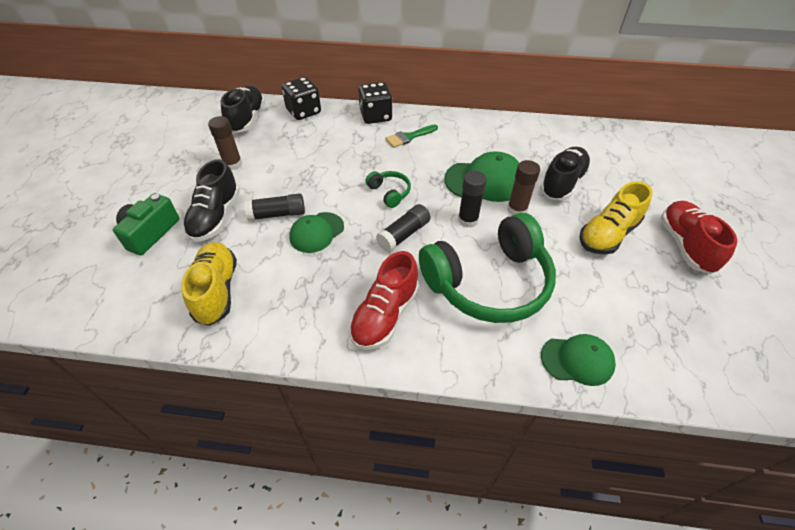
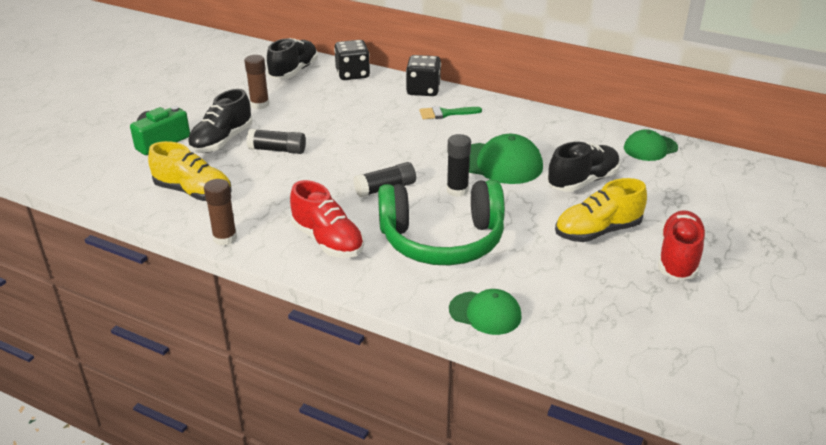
camera: 20 degrees right, 15 degrees down
yellow shoe [181,242,237,326] -> yellow shoe turned 105 degrees clockwise [148,141,232,201]
green cap [289,212,344,253] -> green cap moved to [624,129,678,161]
red shoe [349,251,419,350] -> red shoe turned 90 degrees counterclockwise [290,180,364,258]
green headphones [365,171,411,208] -> none
brown glue stick [507,160,540,215] -> brown glue stick moved to [204,179,237,246]

